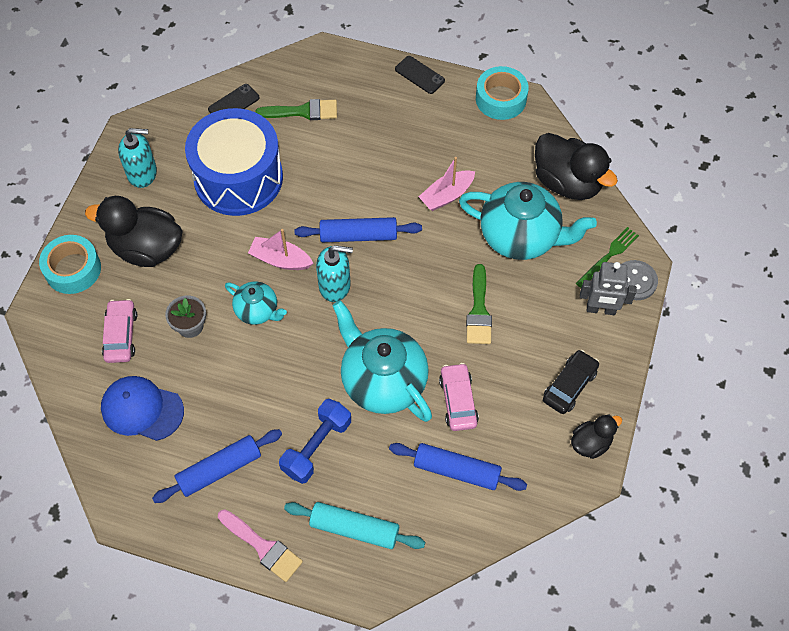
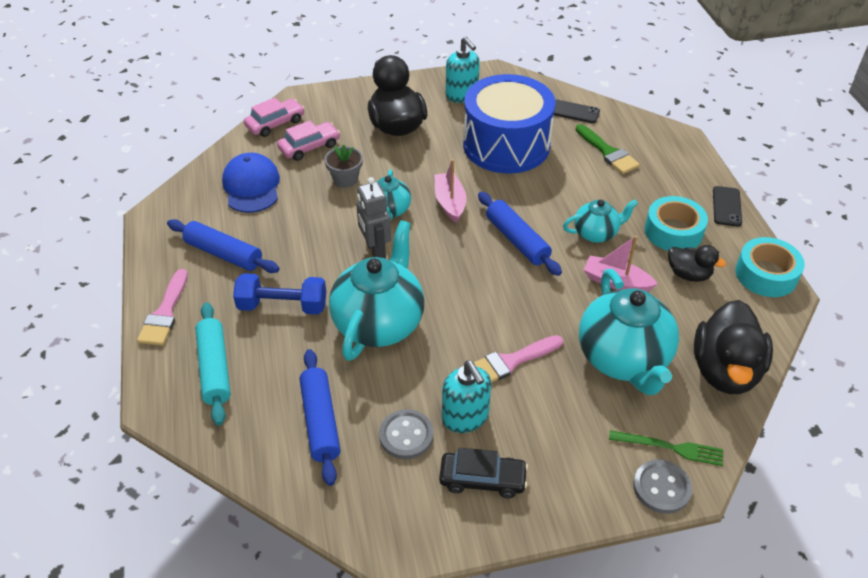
camera: 60 degrees right, 15 degrees down
turquoise tape [39,235,101,294] -> turquoise tape moved to [645,196,708,251]
turquoise soap dispenser [316,245,353,302] -> turquoise soap dispenser moved to [442,360,491,433]
pink car [439,363,479,431] -> pink car moved to [244,97,305,137]
green brush [466,264,492,344] -> pink brush [474,335,563,382]
black duck [571,415,622,459] -> black duck moved to [668,245,726,282]
grey robot [580,262,637,315] -> grey robot moved to [356,177,391,259]
none -> grey button [379,409,434,459]
none -> turquoise teapot [563,199,638,243]

